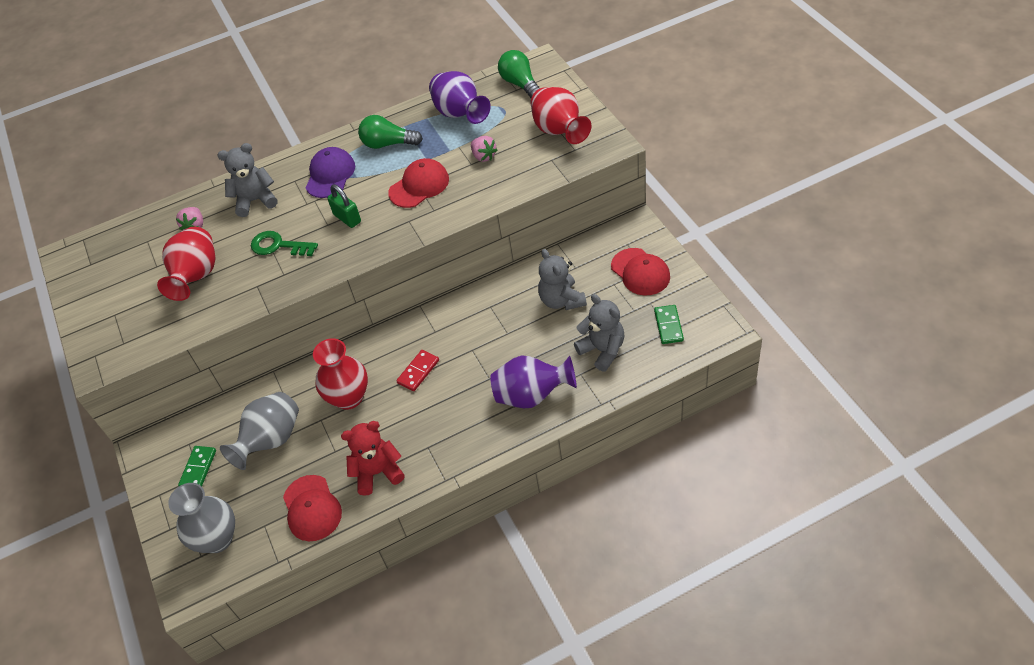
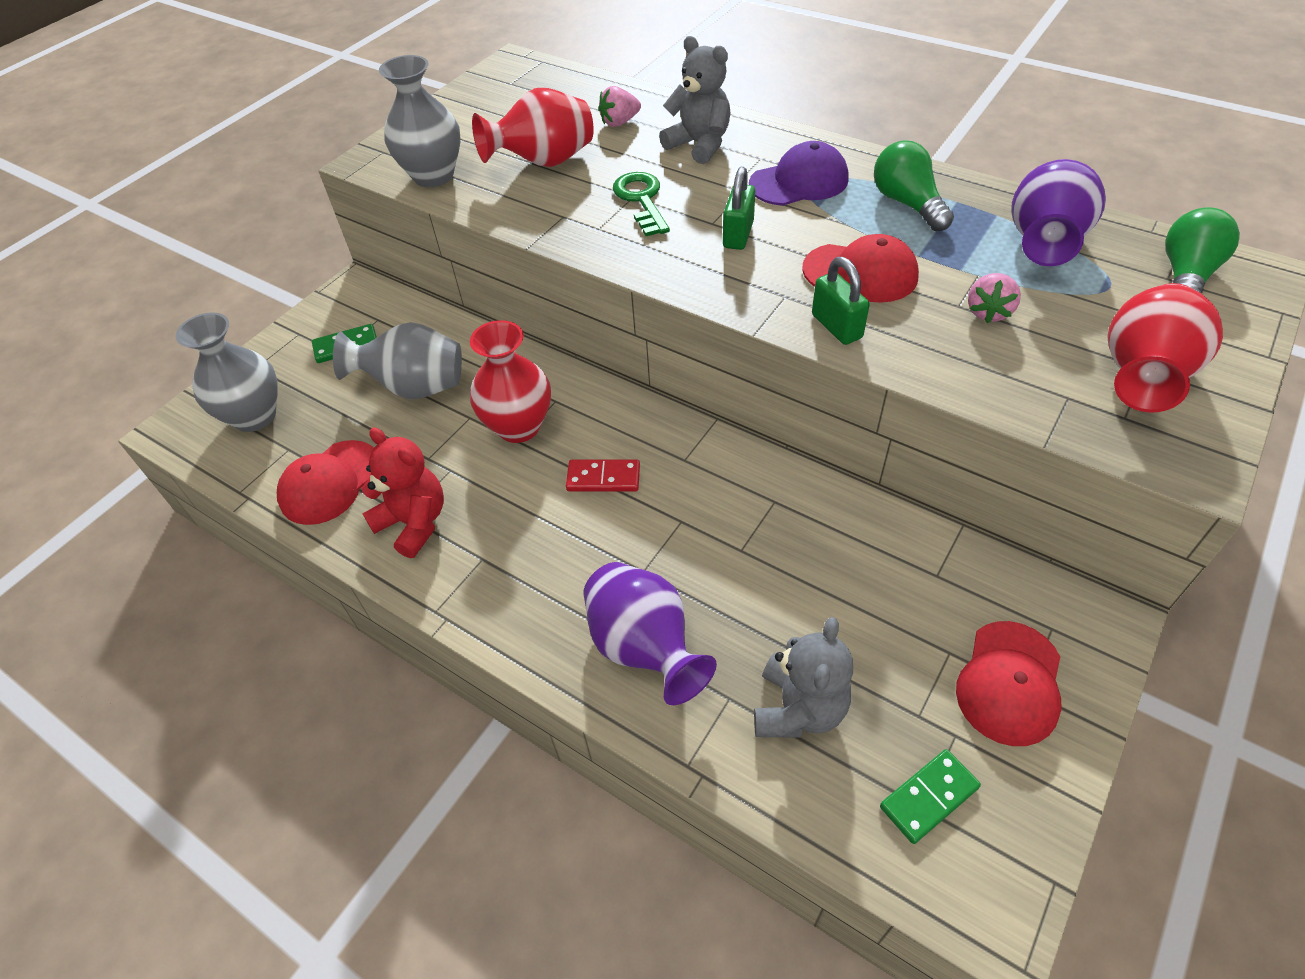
camera: 55 degrees right, 0 degrees up
grey teddy bear [538,249,587,310] -> none
none -> grey vase [379,55,460,187]
none -> green padlock [812,257,870,345]

